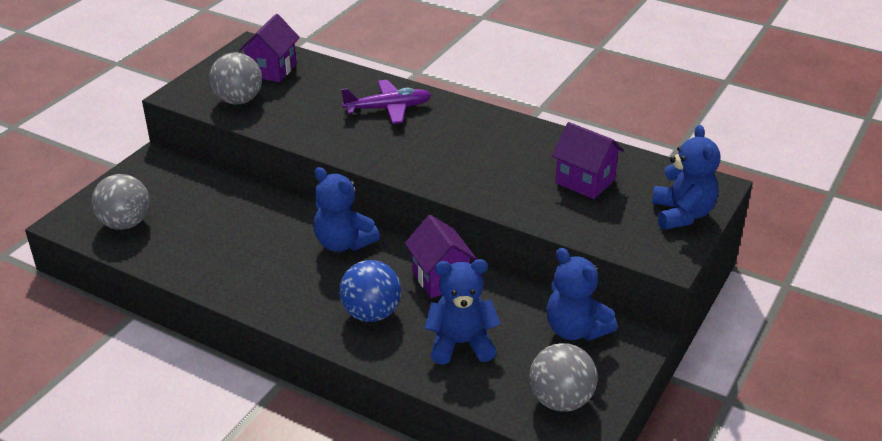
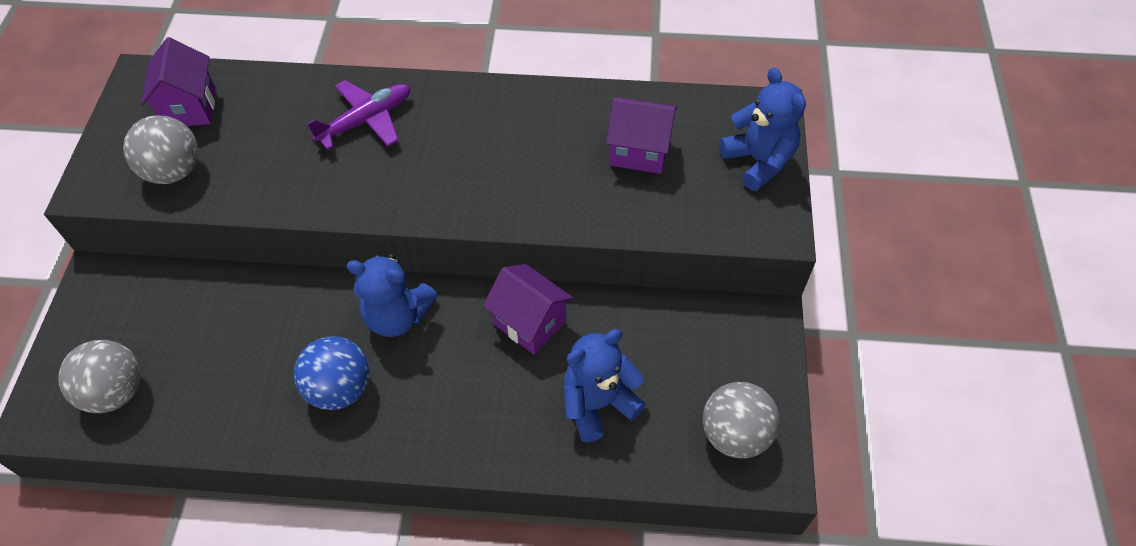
camera: 25 degrees left, 20 degrees up
blue ball [339,260,401,322] -> blue ball moved to [294,336,370,410]
blue teddy bear [546,248,617,341] -> none

